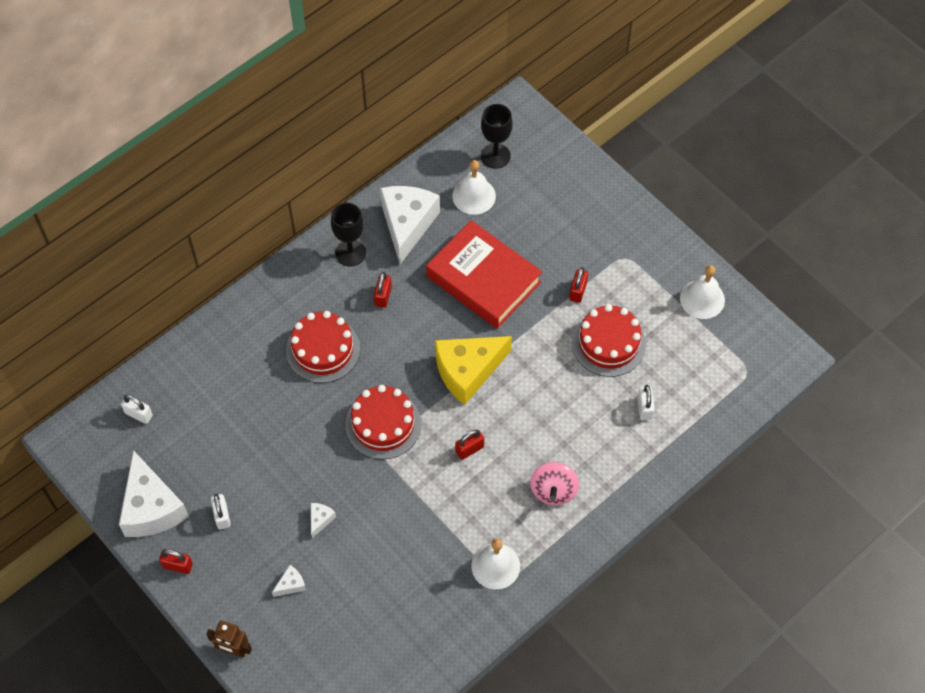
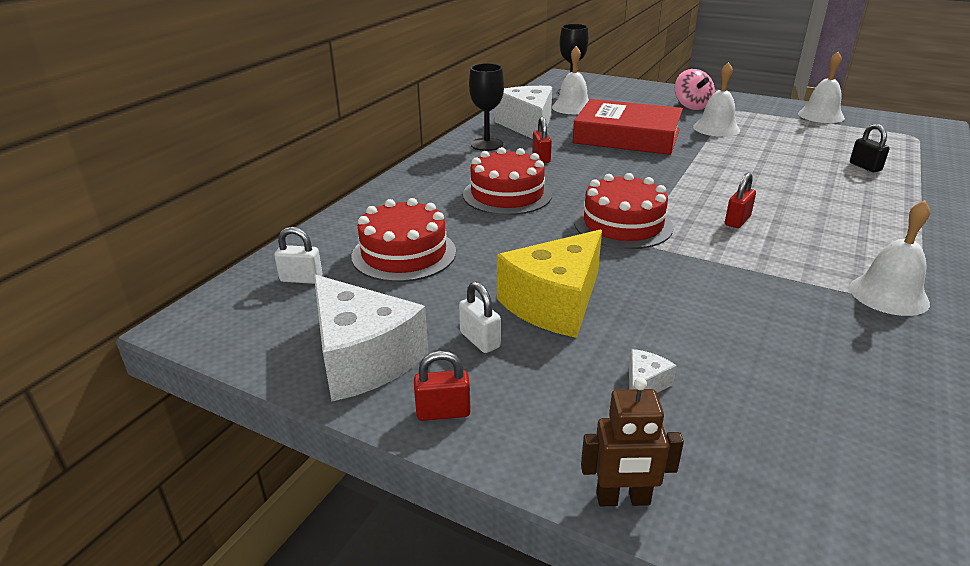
camera: 20 degrees left, 30 degrees down
white cheese [311,503,336,538] -> none
yellow cheese [435,336,512,405] -> yellow cheese moved to [497,229,602,338]
pink spinning top [530,462,579,505] -> pink spinning top moved to [675,69,715,110]
red padlock [569,267,588,303] -> white bell [693,62,740,137]
red cake [572,304,646,377] -> red cake moved to [351,198,456,282]
white padlock [637,385,655,420] -> black padlock [850,124,890,172]

